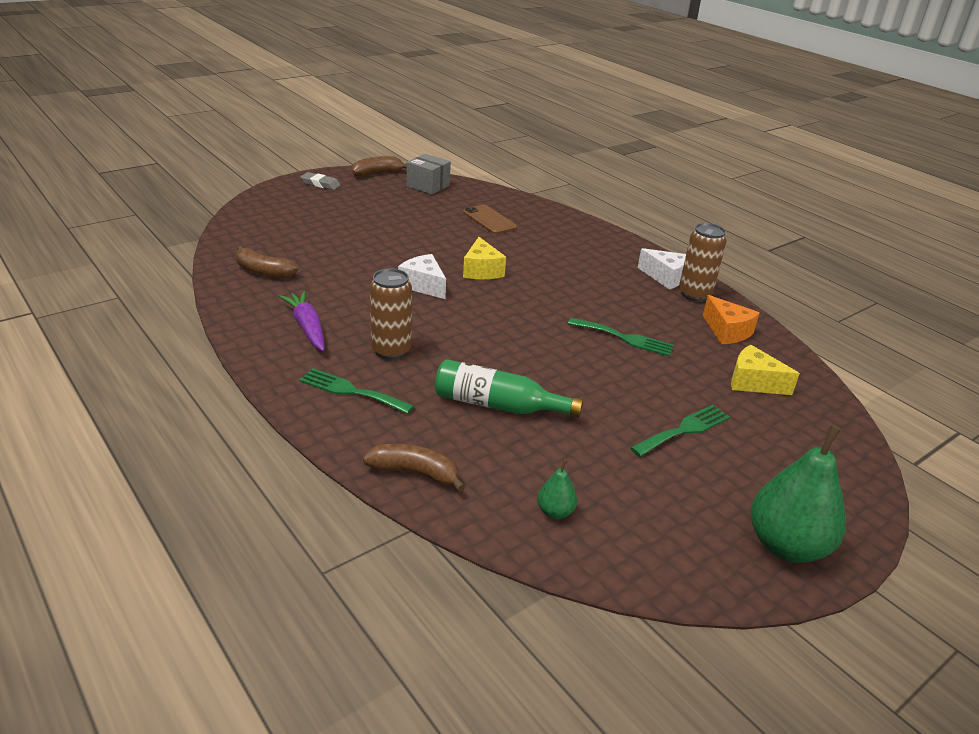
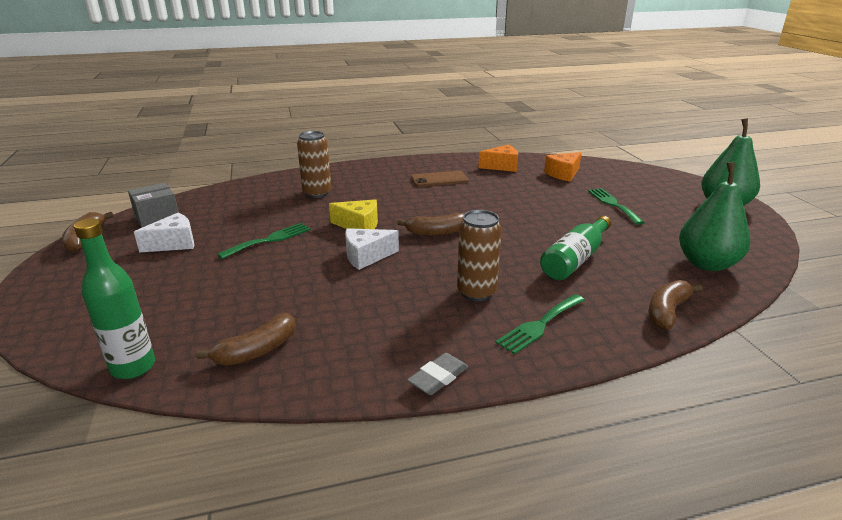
camera: 65 degrees left, 5 degrees down
purple carrot [279,291,325,351] -> none
grey eraser [301,172,341,190] -> grey eraser moved to [407,353,468,395]
brown phone [463,205,517,234] -> brown phone moved to [411,171,468,187]
green pear [537,459,577,519] -> green pear [679,162,750,271], size x2.17
green fork [568,318,674,356] -> green fork moved to [217,223,311,259]
white cheese [638,248,686,290] -> white cheese moved to [134,213,194,253]
brown can [679,223,727,302] -> brown can moved to [297,131,331,198]
yellow cheese [731,345,800,395] -> orange cheese [544,152,582,182]
none -> green bottle [74,218,155,379]
none -> brown banana [397,213,465,236]

